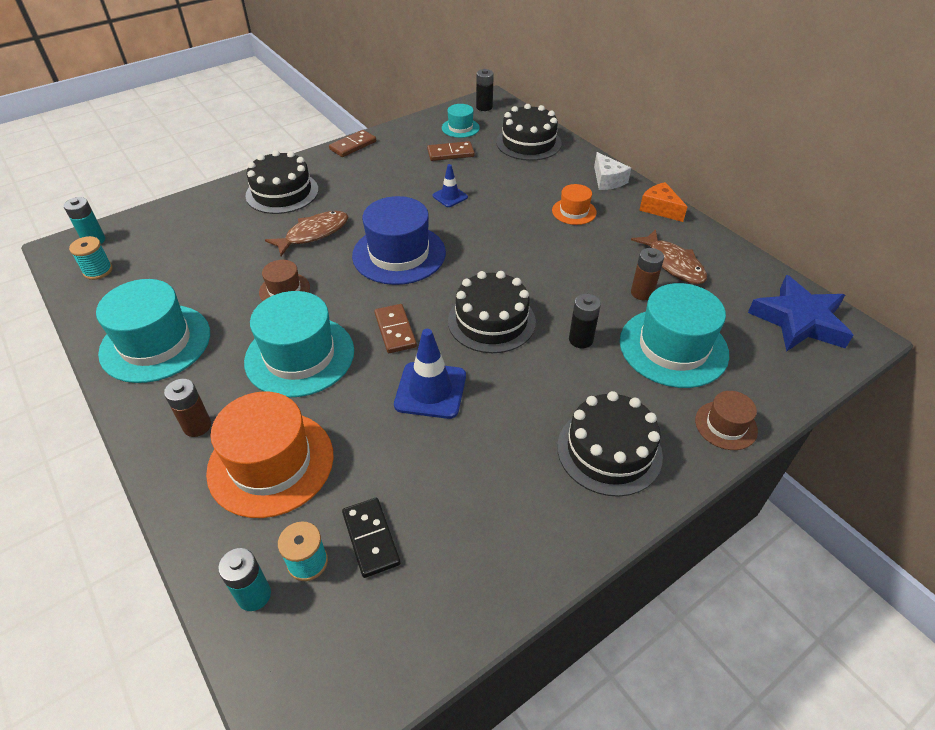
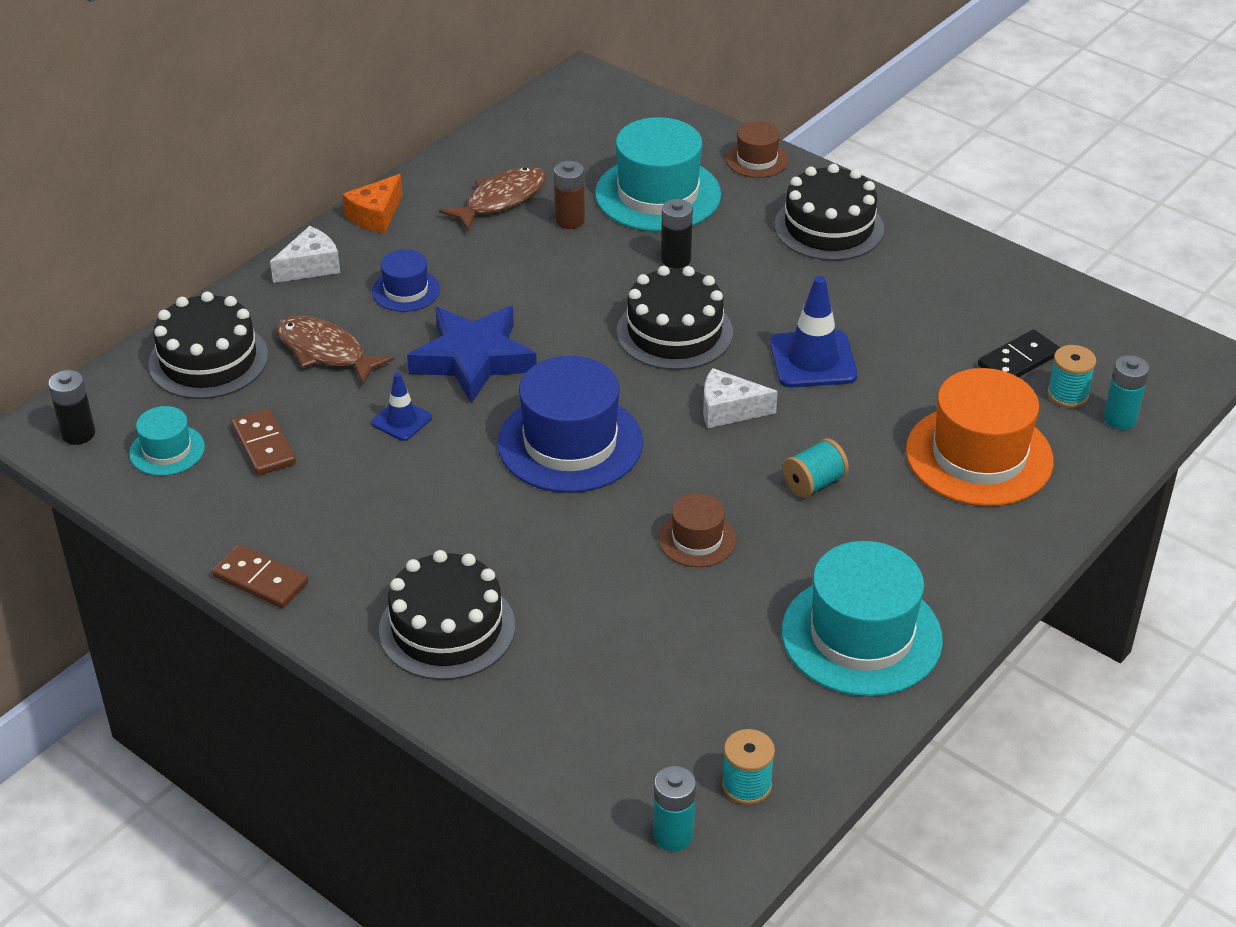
camera: 105 degrees left, 5 degrees down
brown battery [164,379,211,437] -> none
turquoise hat [244,291,354,397] -> turquoise spool [783,438,849,498]
brown fish [265,211,348,256] -> brown fish moved to [276,316,394,385]
brown domino [374,304,417,353] -> white cheese [703,368,778,428]
orange hat [552,184,597,225] -> blue hat [372,249,440,312]
blue star [748,275,853,352] -> blue star moved to [407,306,537,404]

